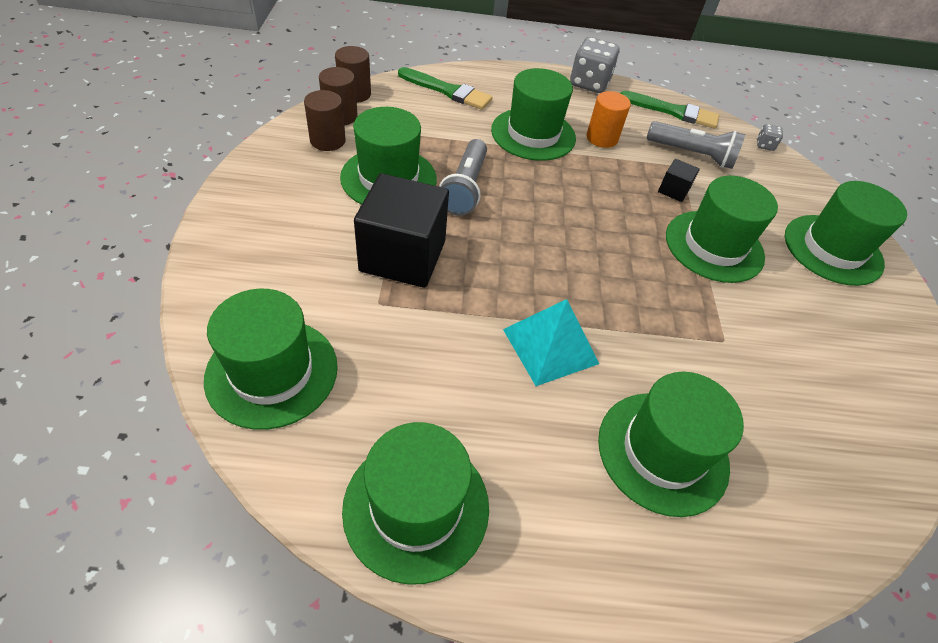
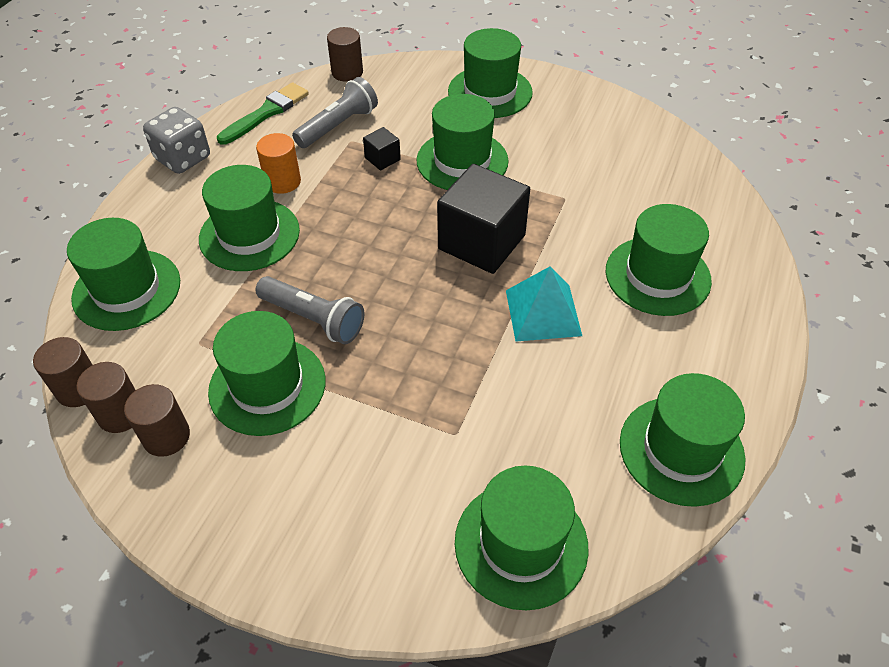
camera: 65 degrees left, 0 degrees up
black cube [354,173,449,288] -> black cube moved to [437,164,530,274]
green brush [398,67,493,110] -> green hat [67,218,180,331]
grey dice [757,124,783,151] -> brown cylinder [327,27,363,82]

